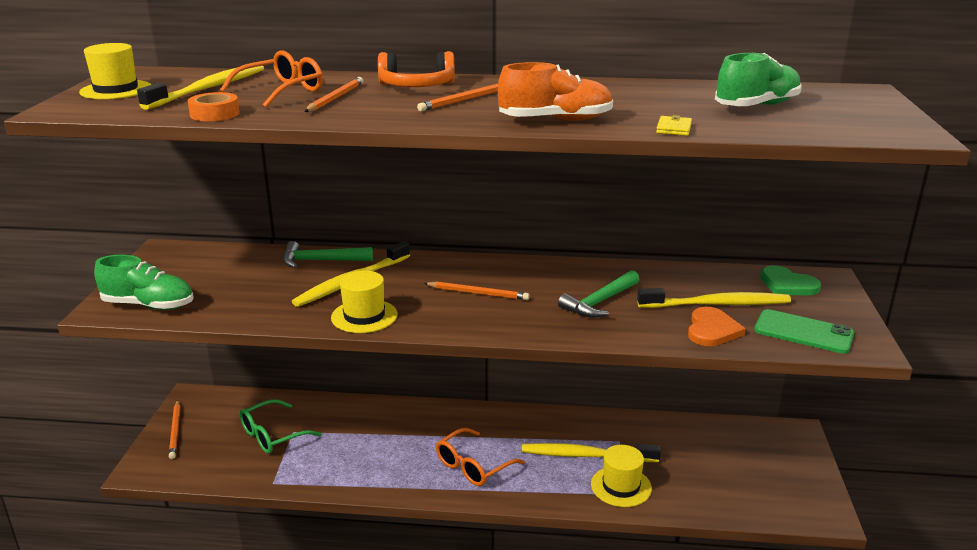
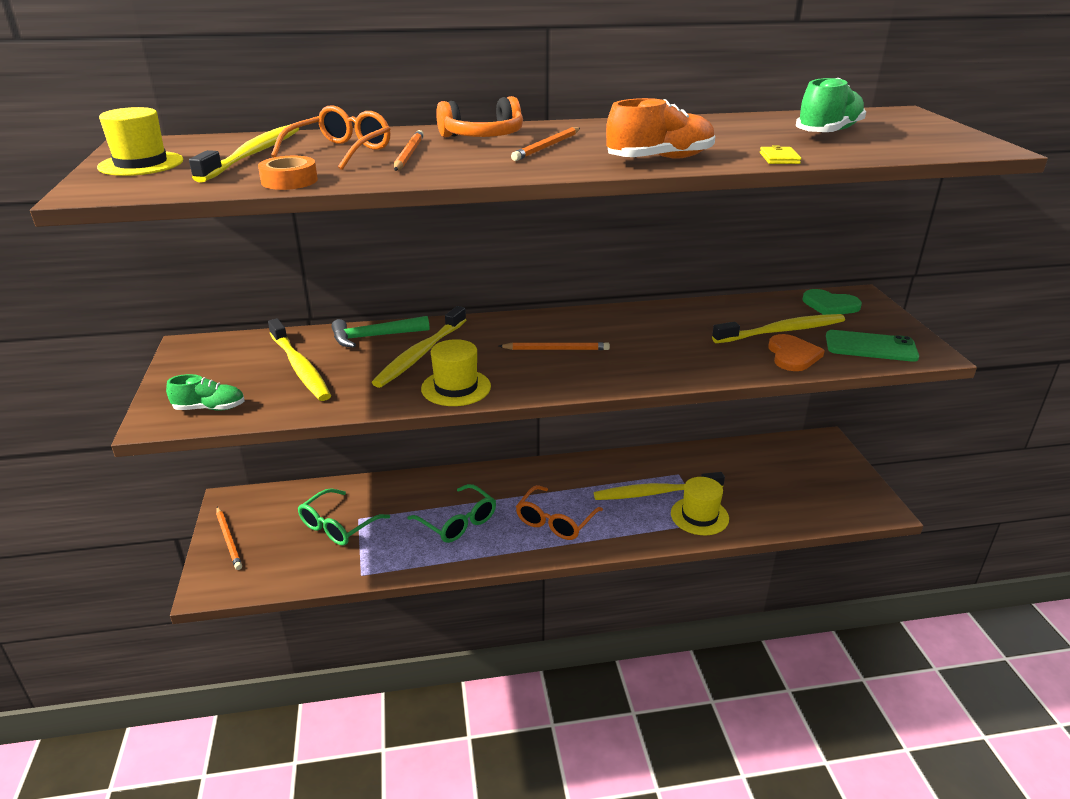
camera: 15 degrees left, 5 degrees up
green shoe [94,255,194,310] -> green shoe [166,374,245,411], size x0.65
green hammer [558,270,640,318] -> none
none -> yellow toothbrush [268,319,331,401]
none -> green glasses [407,484,496,543]

